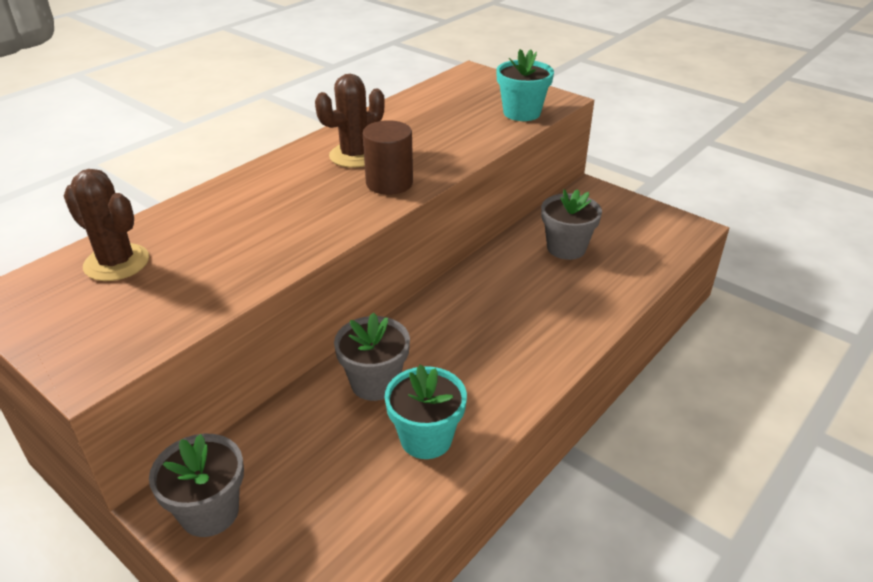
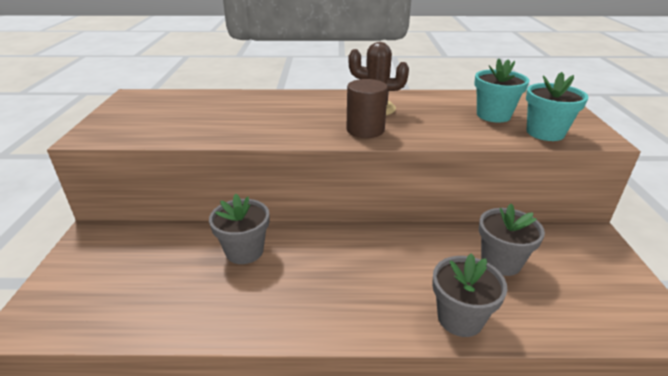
camera: 50 degrees right, 5 degrees down
brown cactus [64,169,149,281] -> none
grey flower pot [149,434,244,537] -> grey flower pot moved to [432,254,507,337]
turquoise flower pot [384,365,467,459] -> turquoise flower pot moved to [474,59,530,122]

